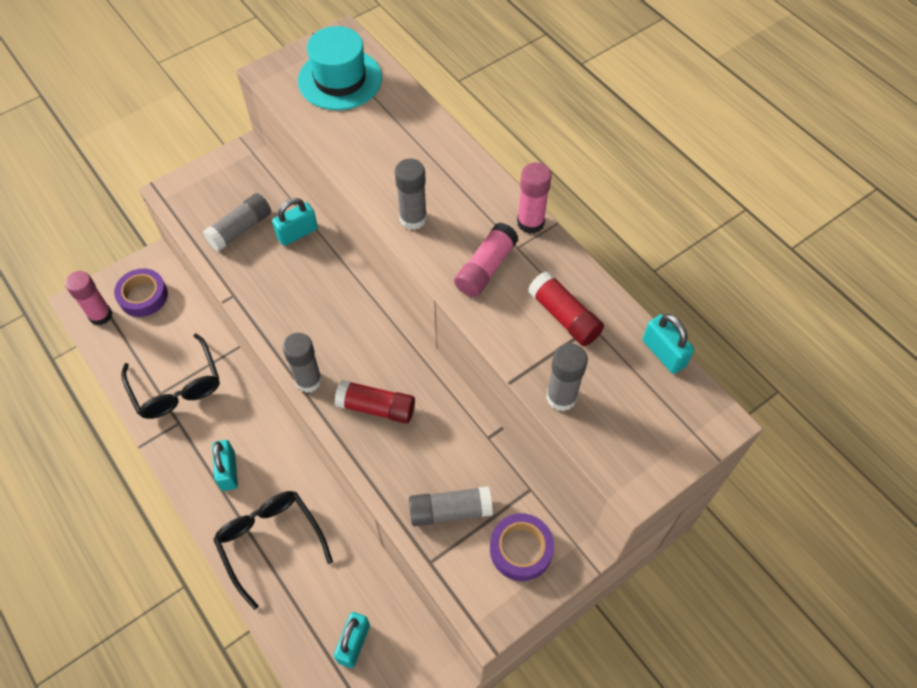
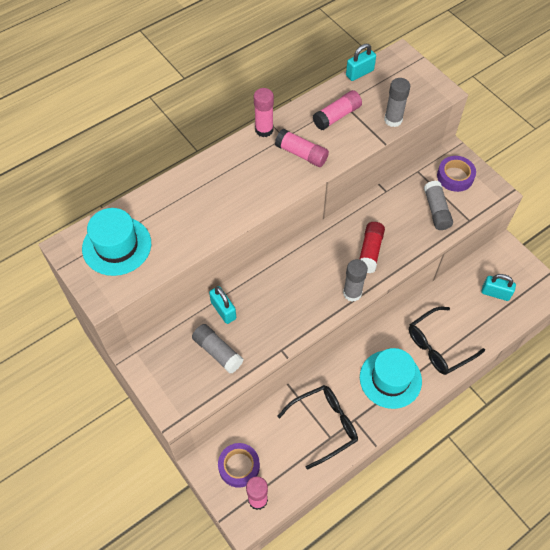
camera: 90 degrees left, 0 degrees up
turquoise padlock [212,440,238,491] -> turquoise hat [360,348,422,409]
grey glue stick [395,159,427,230] -> none
red glue stick [528,271,604,346] -> pink glue stick [313,90,362,130]

